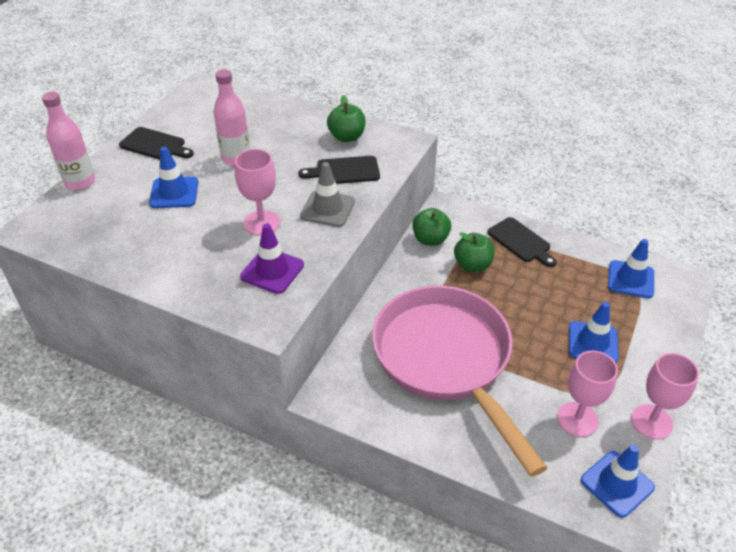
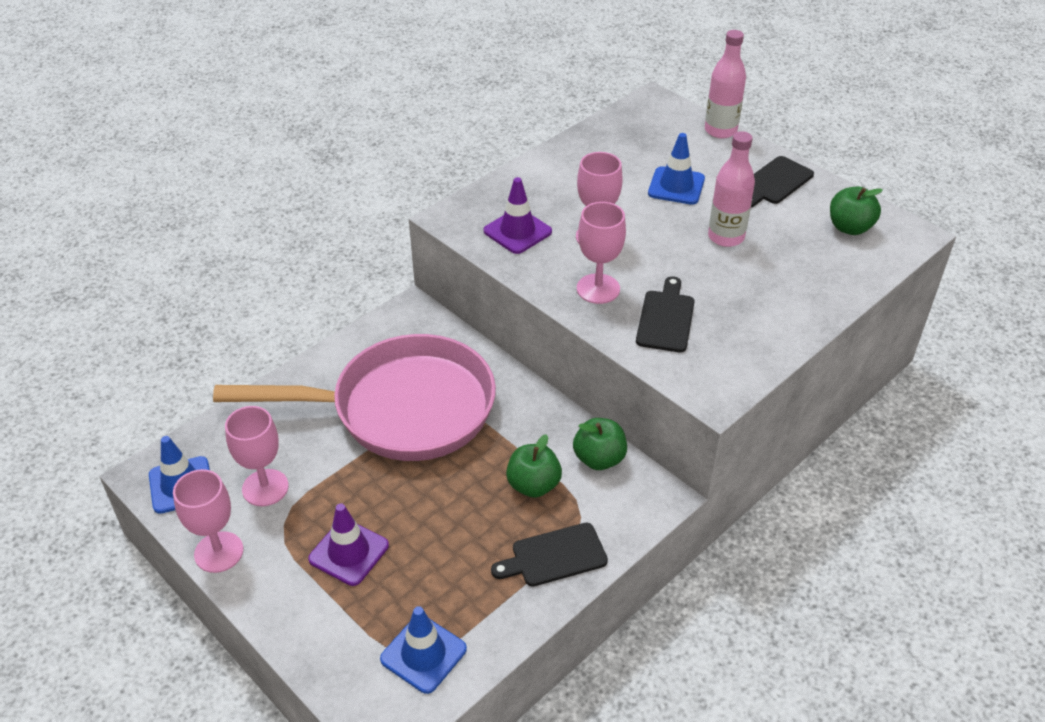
camera: 110 degrees right, 0 degrees up
grey traffic cone [300,162,355,227] -> pink goblet [577,202,626,304]
green apple [327,95,365,142] -> green apple moved to [830,187,883,235]
blue traffic cone [569,302,619,363] -> purple traffic cone [308,504,389,586]

